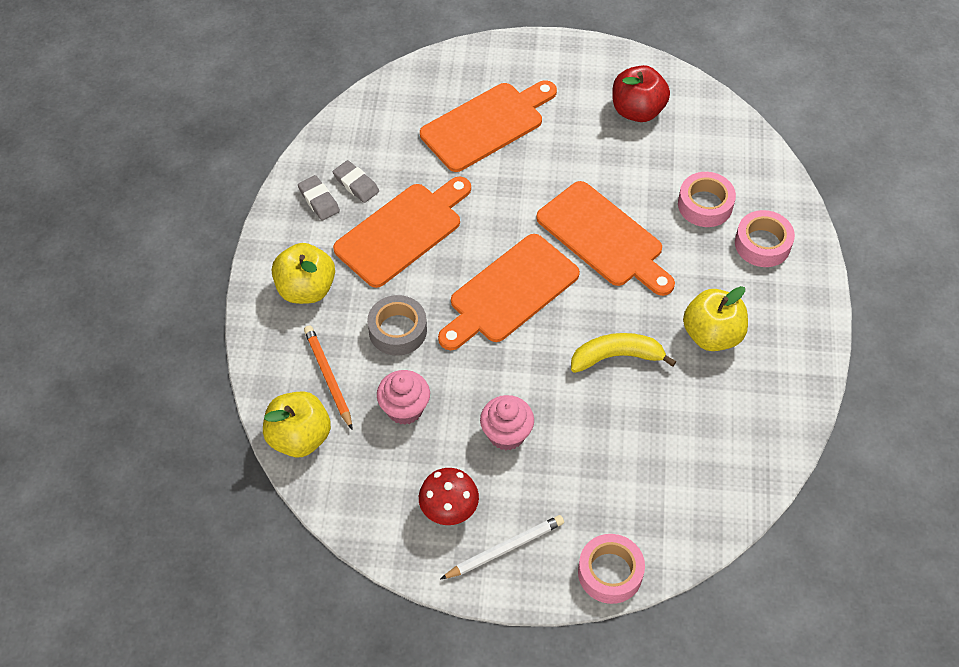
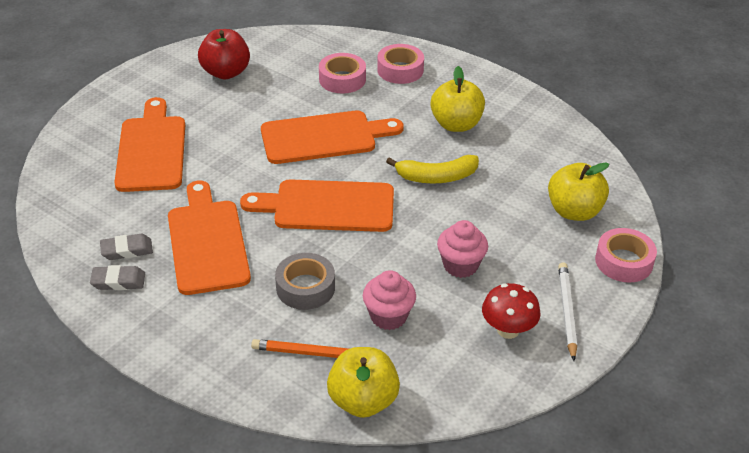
camera: 60 degrees left, 15 degrees down
yellow apple [272,243,335,304] -> yellow apple moved to [548,162,609,221]
orange cutting board [438,234,580,350] -> orange cutting board turned 105 degrees clockwise [240,179,394,232]
yellow banana [571,333,676,373] -> yellow banana turned 120 degrees counterclockwise [386,155,479,184]

